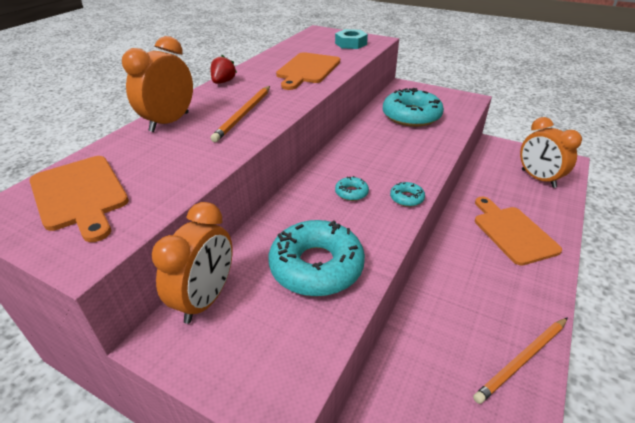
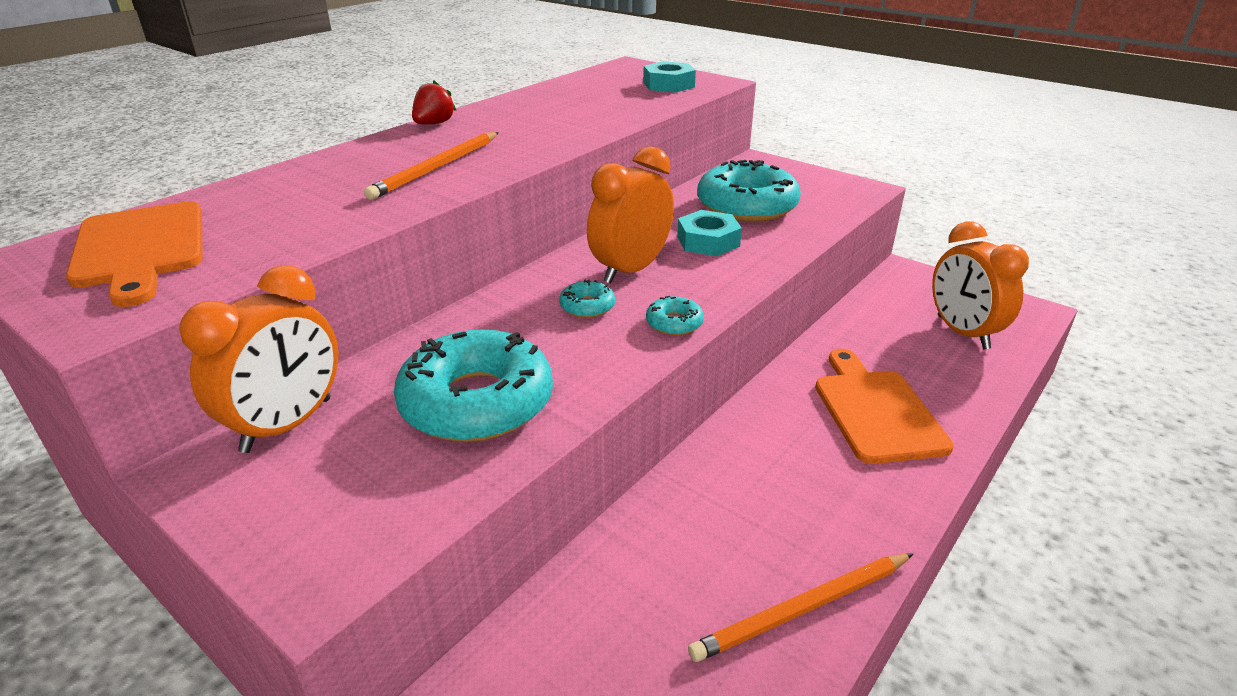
camera: 10 degrees right, 5 degrees down
orange clock [122,36,193,132] -> orange clock moved to [587,146,674,284]
orange cutting board [276,52,340,90] -> none
none -> turquoise nut [677,210,742,256]

